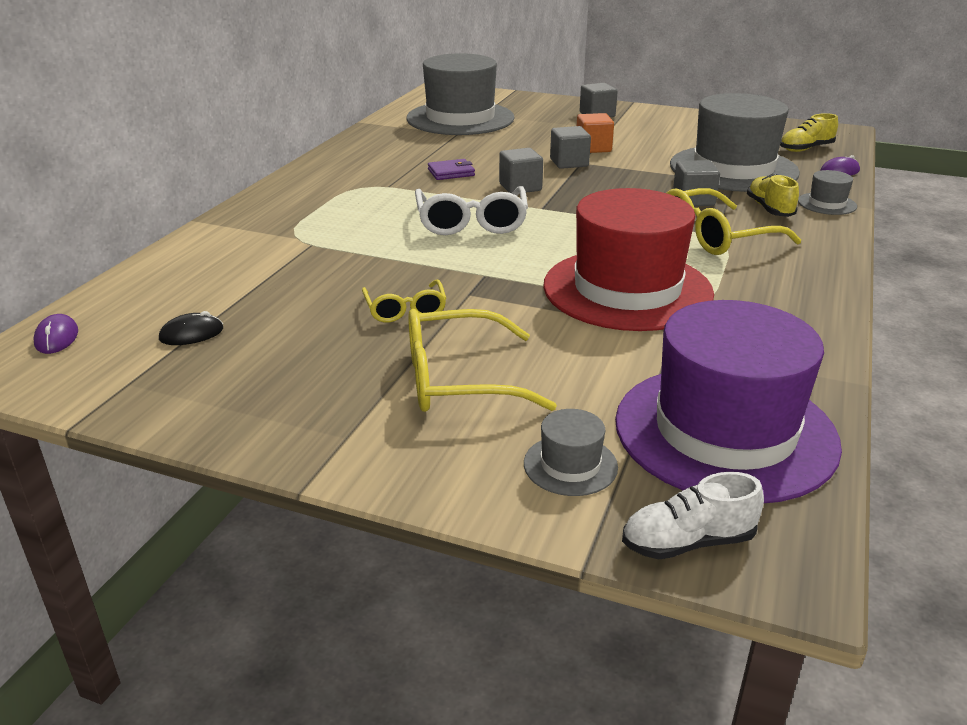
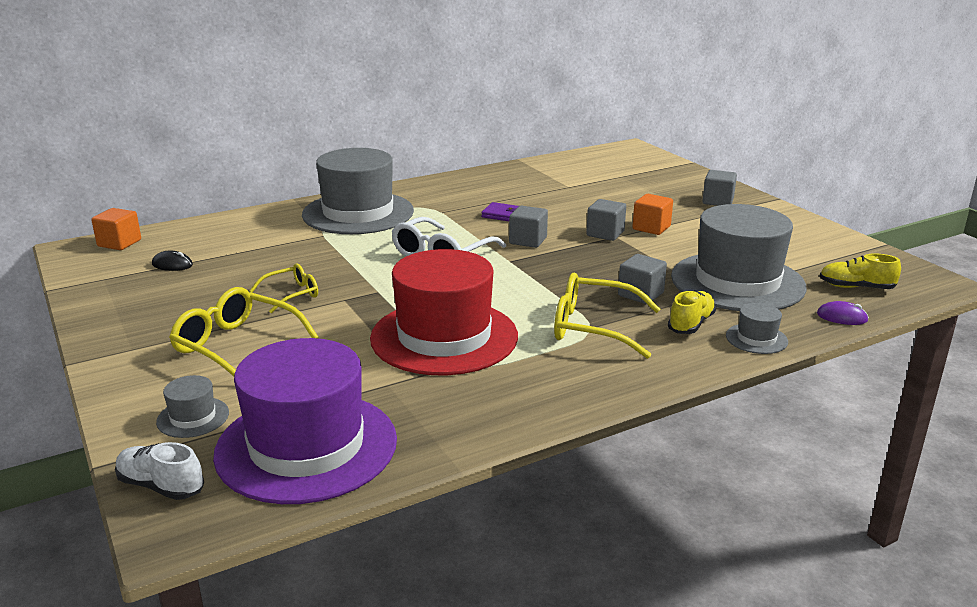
camera: 40 degrees right, 5 degrees down
purple mouse [34,314,78,354] -> orange cube [91,208,141,250]
yellow glasses [362,280,447,322] -> yellow glasses turned 150 degrees counterclockwise [250,264,318,313]
grey hat [406,53,515,135] -> grey hat moved to [302,148,414,234]

